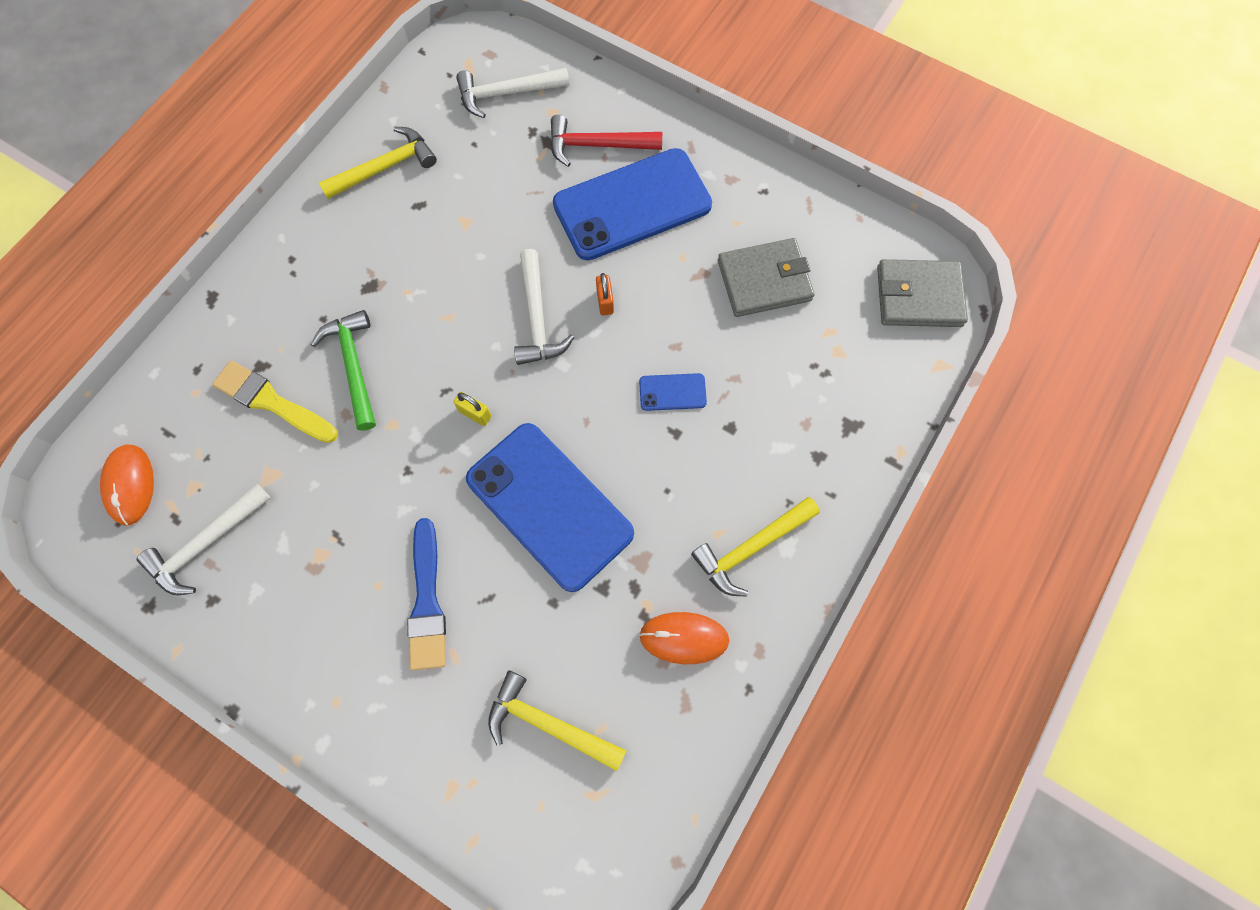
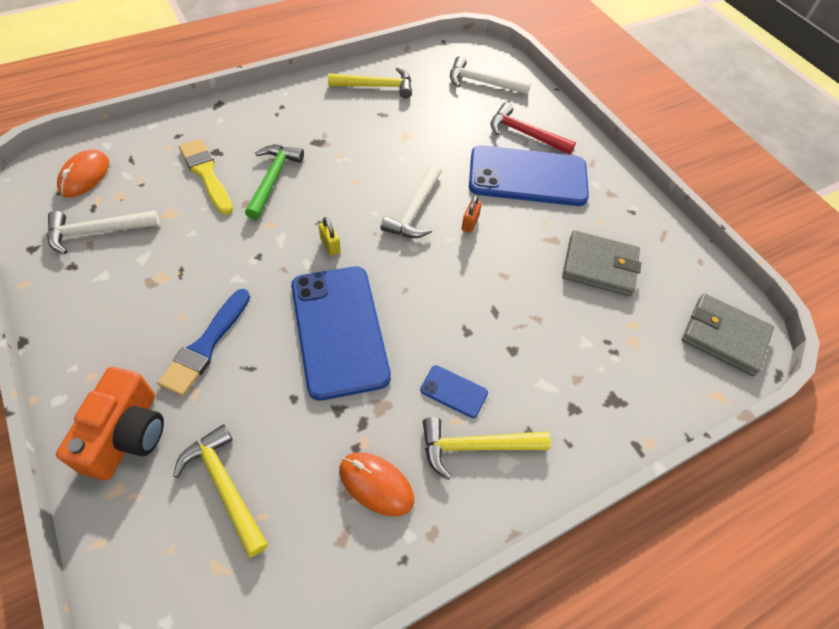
camera: 25 degrees right, 15 degrees down
blue phone [639,373,707,411] -> blue phone moved to [420,365,488,418]
none -> orange camera [56,367,164,480]

